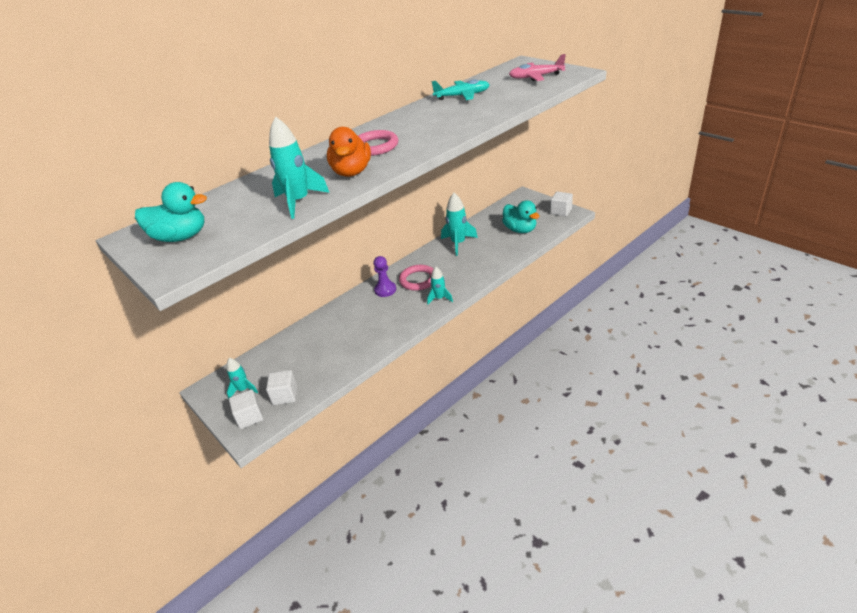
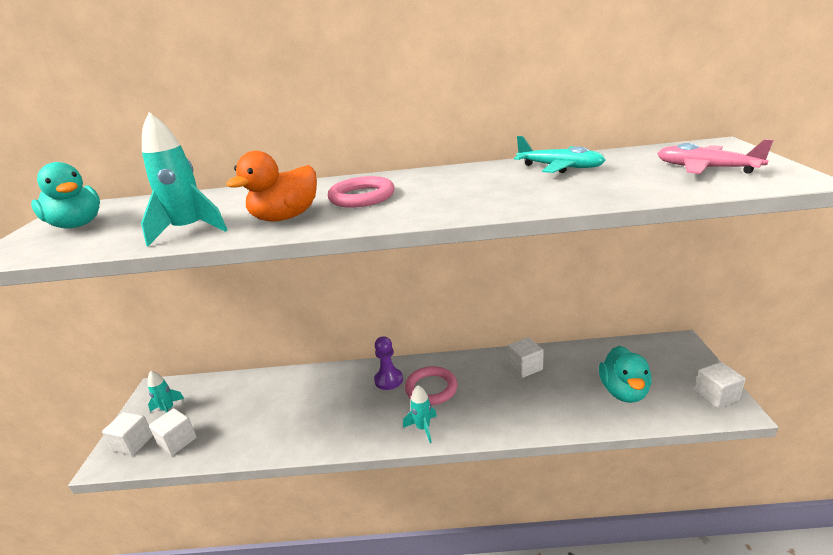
camera: 40 degrees right, 10 degrees down
turquoise rocket [441,193,478,256] -> white cube [508,337,544,378]

